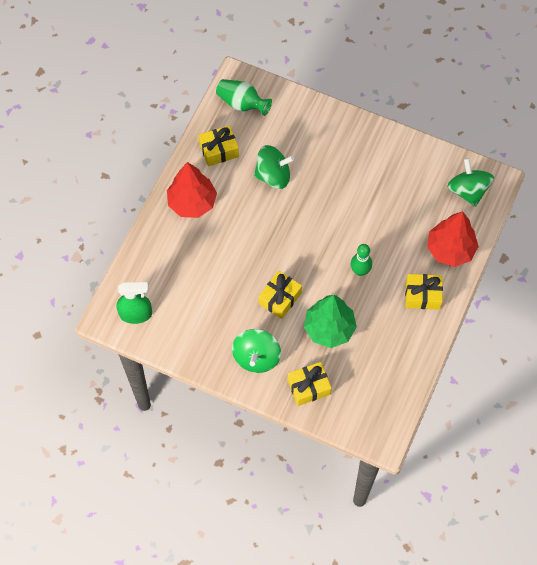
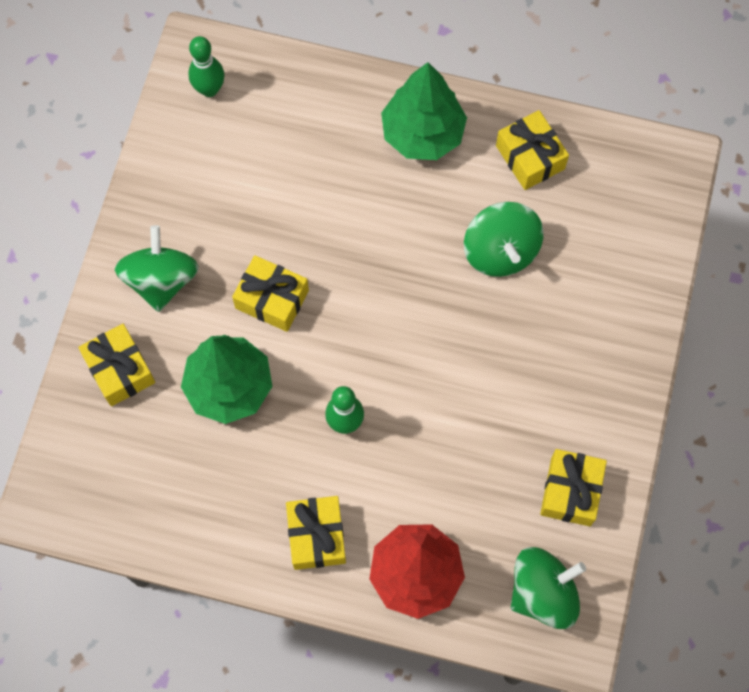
camera: 80 degrees right, 5 degrees up
green spray bottle [116,282,152,324] -> green bowling pin [188,36,225,97]
red tree [167,162,217,218] -> green tree [381,62,467,160]
green vase [216,79,272,116] -> none
green spinning top [232,329,281,373] -> green spinning top turned 90 degrees clockwise [115,225,199,312]
none -> yellow gift [540,449,607,526]

